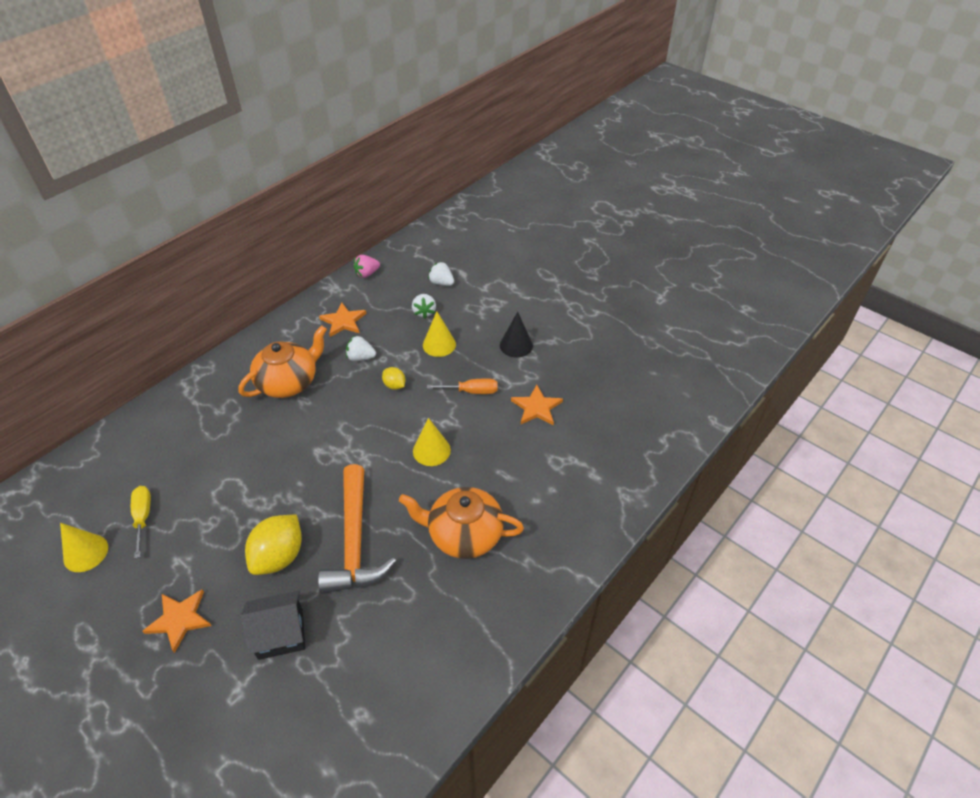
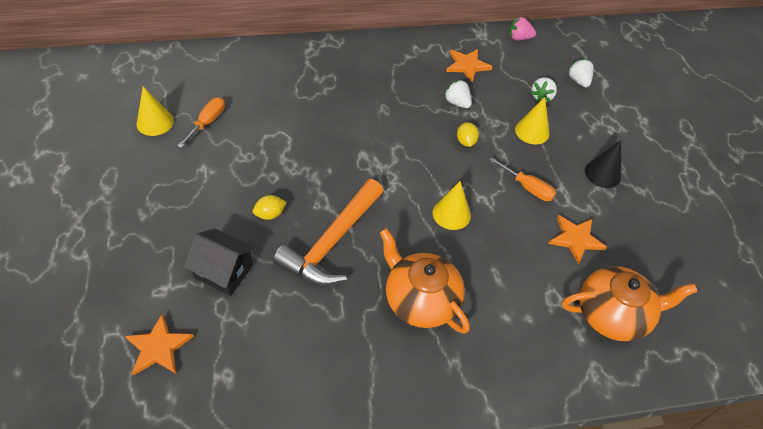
camera: 35 degrees right, 5 degrees up
yellow screwdriver [131,486,151,558] -> orange screwdriver [178,97,225,148]
orange star [142,589,211,653] -> orange star moved to [125,314,194,375]
orange teapot [238,325,327,398] -> orange teapot moved to [562,266,698,341]
yellow lemon [245,515,302,575] -> yellow lemon [253,195,287,220], size x0.52

